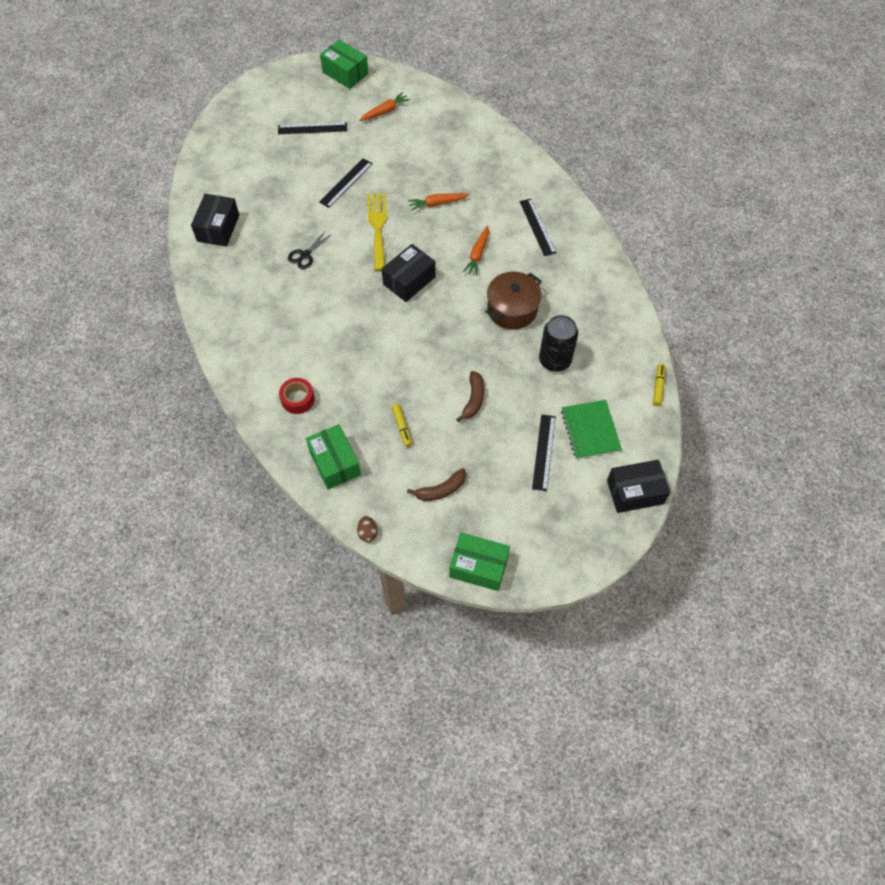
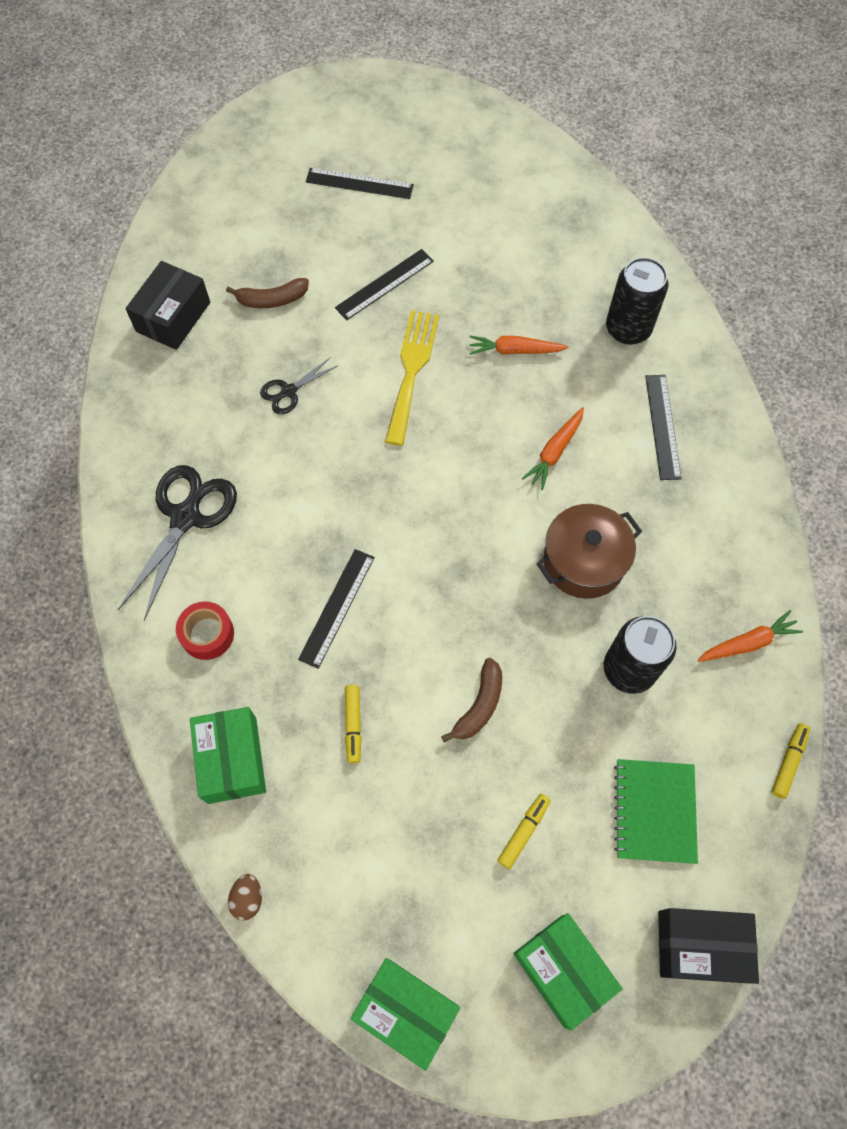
camera: 15 degrees right, 5 degrees up
green box [320,40,368,89] -> green box moved to [513,913,623,1031]
orange carrot [359,92,410,121] -> orange carrot moved to [697,610,803,662]
black box [382,244,436,302] -> none
brown banana [407,468,466,501] -> brown banana moved to [226,278,309,308]
black ruler [532,414,556,491] -> black ruler moved to [298,549,375,669]
none -> black scissors [118,465,237,621]
none -> yellow marker [497,794,551,869]
none -> black can [606,257,668,345]

